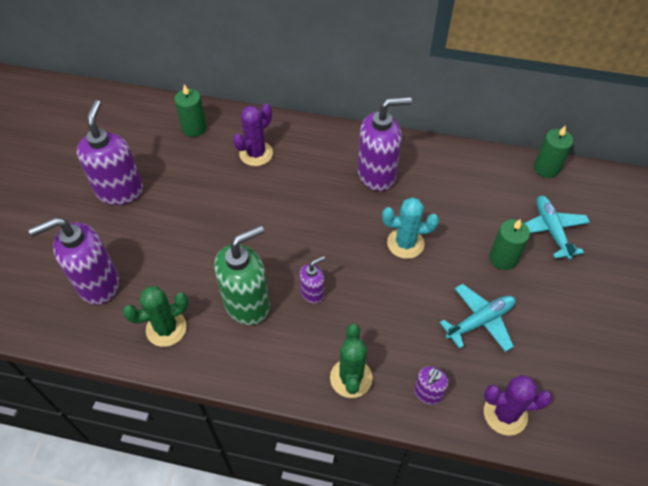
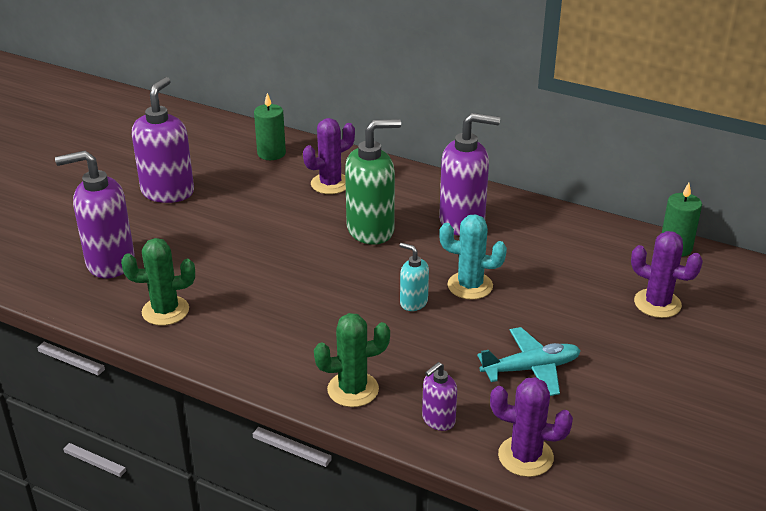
camera: 15 degrees right, 20 degrees down
green soap dispenser [214,225,270,325] -> green soap dispenser moved to [345,119,401,245]
purple soap dispenser [300,256,325,304] -> none
green cactus [330,324,372,398] -> green cactus turned 60 degrees clockwise [314,313,390,407]
green candle [489,219,530,270] -> none
turquoise plane [525,196,590,260] -> purple cactus [631,231,703,318]
none -> turquoise soap dispenser [400,243,429,311]

